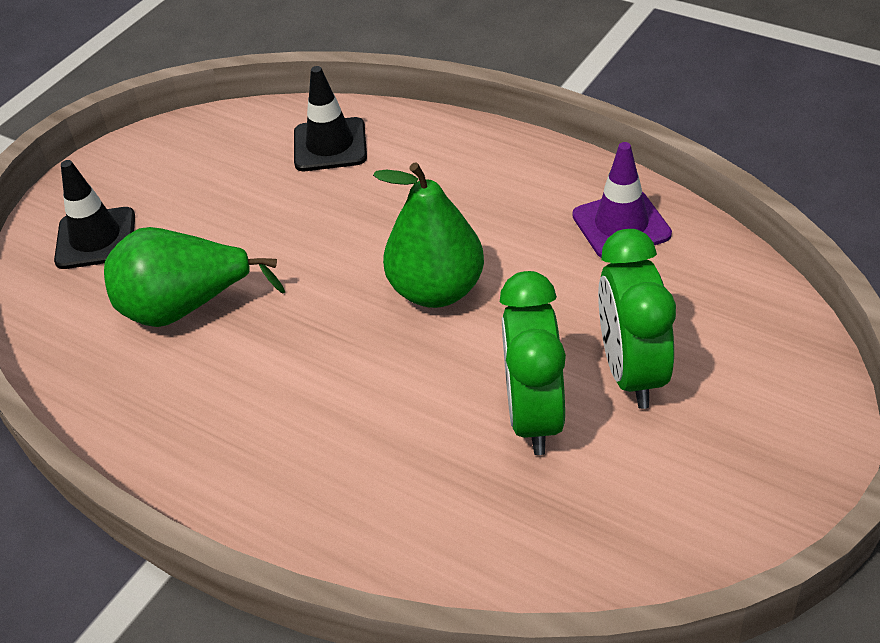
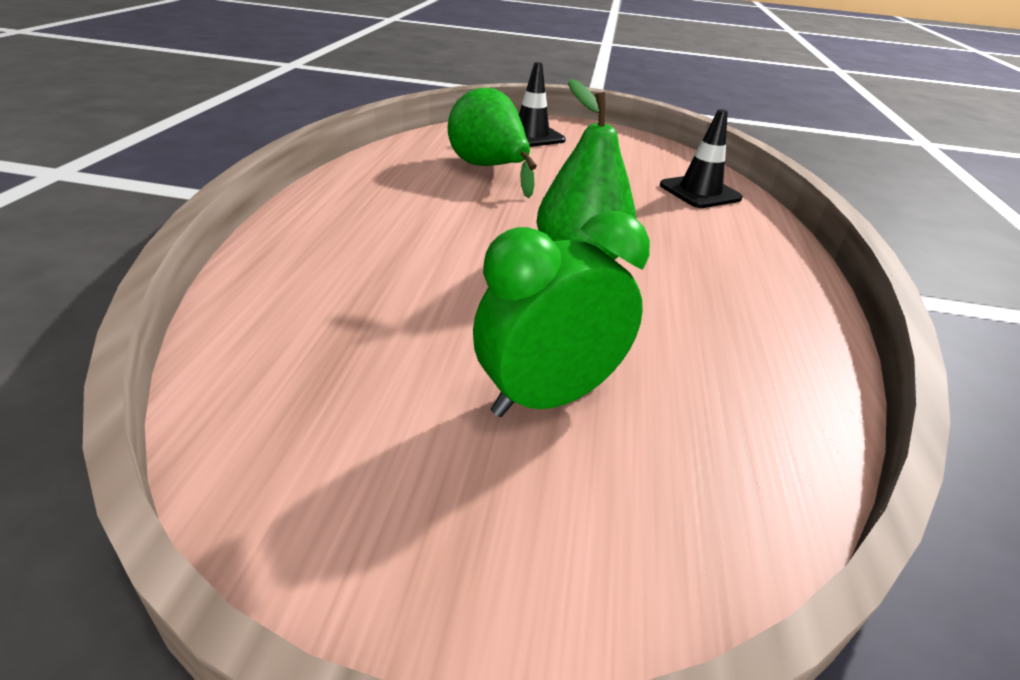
camera: 60 degrees right, 10 degrees down
green clock [500,271,566,455] -> none
purple traffic cone [572,142,672,258] -> none

